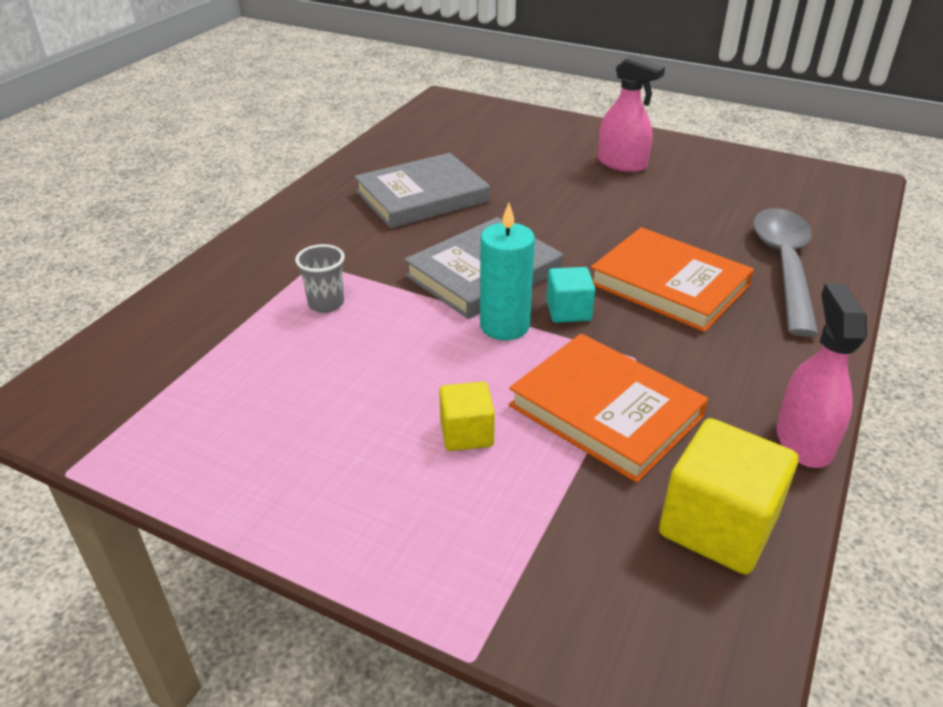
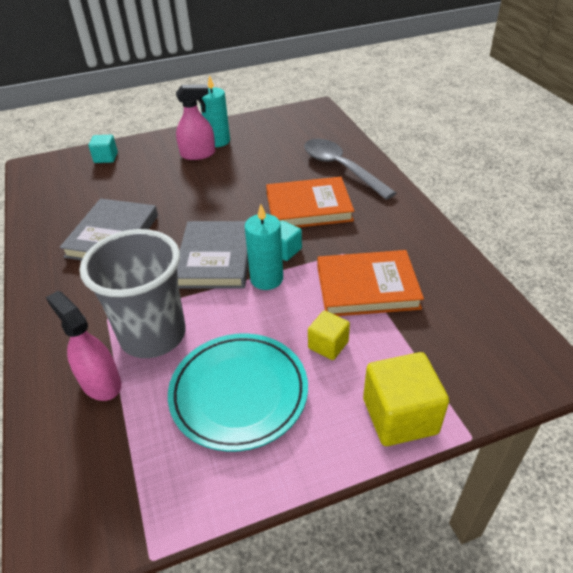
camera: 45 degrees left, 5 degrees up
grey cup [295,244,345,313] -> grey cup [80,229,186,358], size x2.45
yellow cube [659,418,798,575] -> yellow cube moved to [363,352,449,446]
pink spray bottle [776,283,867,468] -> pink spray bottle moved to [46,291,121,401]
none -> turquoise cube [89,135,118,163]
none -> turquoise plate [168,333,308,452]
none -> turquoise candle [200,75,230,147]

